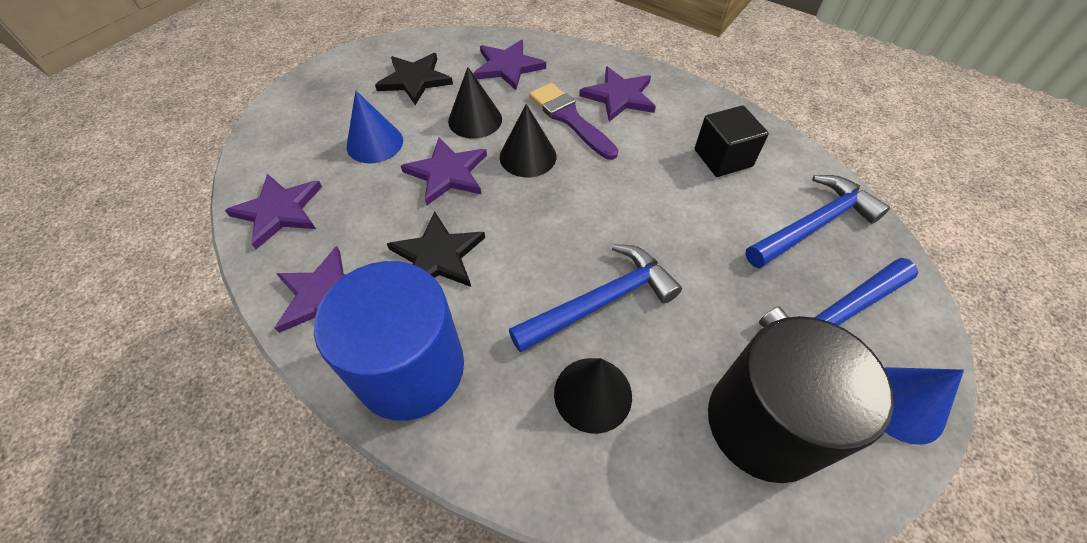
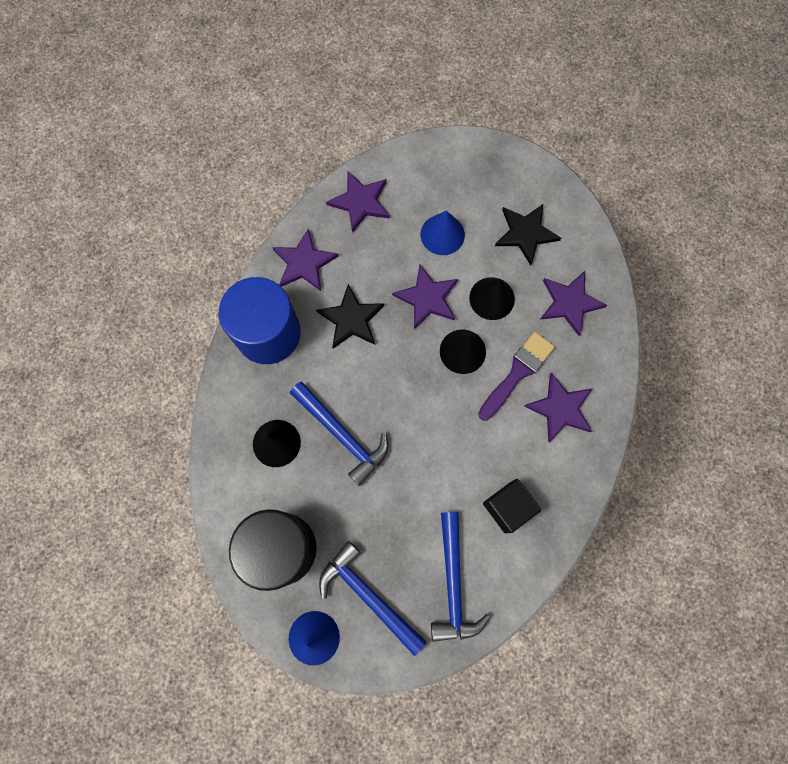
camera: 75 degrees right, 20 degrees up
blue hammer [745,175,890,268] -> blue hammer turned 45 degrees clockwise [431,512,491,642]

